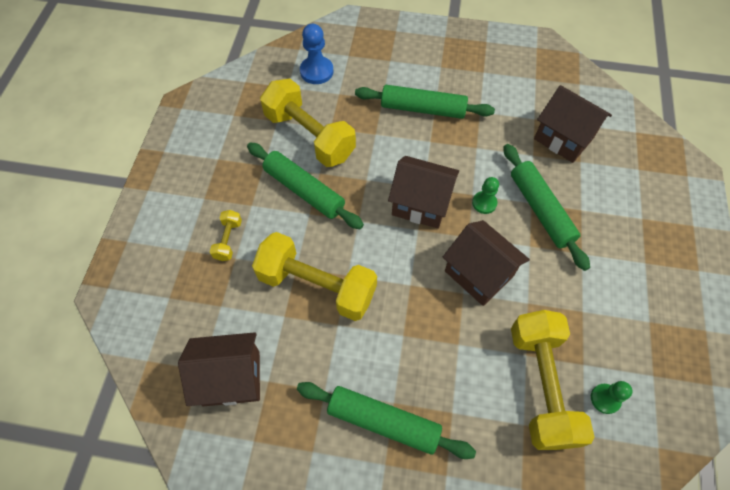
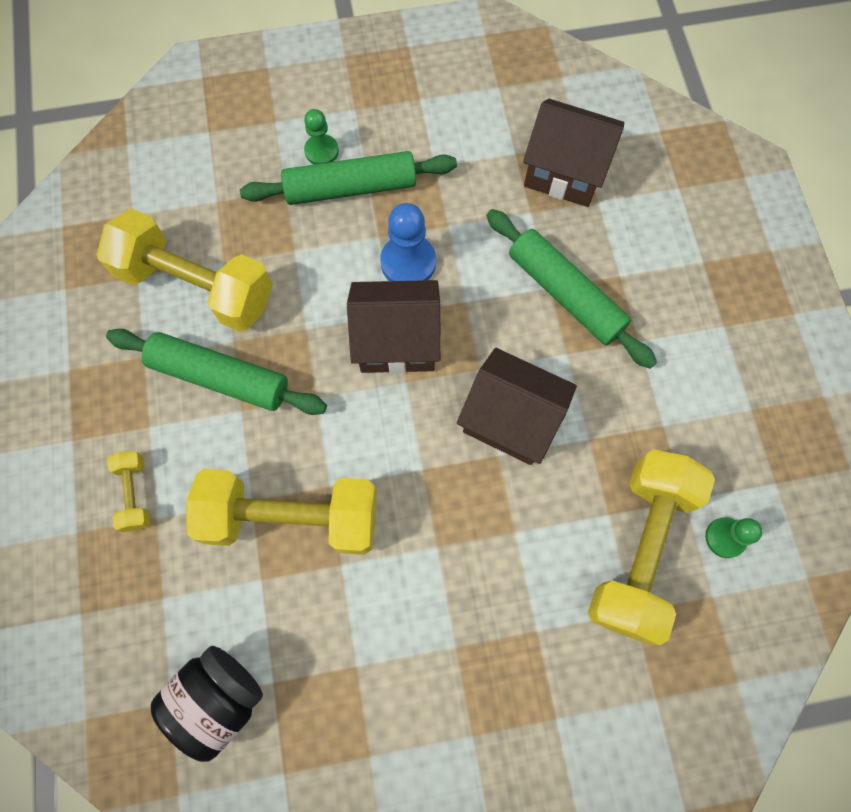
camera: 20 degrees left, 10 degrees up
brown house [178,332,260,406] -> black jar [151,646,263,762]
green rolling pin [297,382,476,459] -> none
blue pawn [300,24,333,84] -> blue pawn moved to [380,203,436,281]
green pawn [472,177,499,214] -> green pawn moved to [304,109,339,164]
yellow dumbbell [511,310,594,450] -> yellow dumbbell turned 45 degrees clockwise [588,449,715,645]

